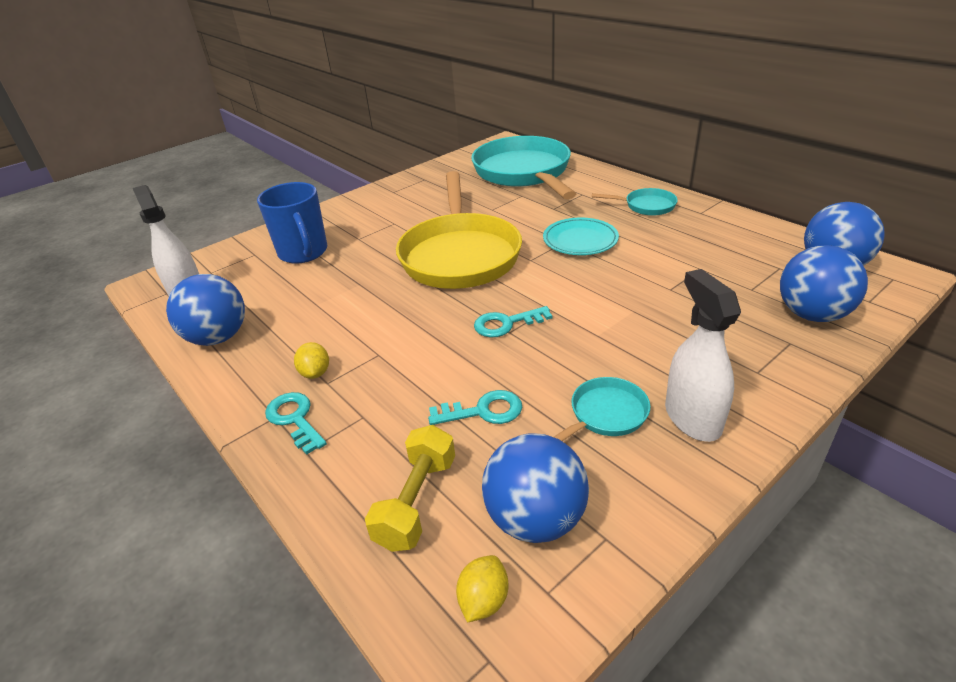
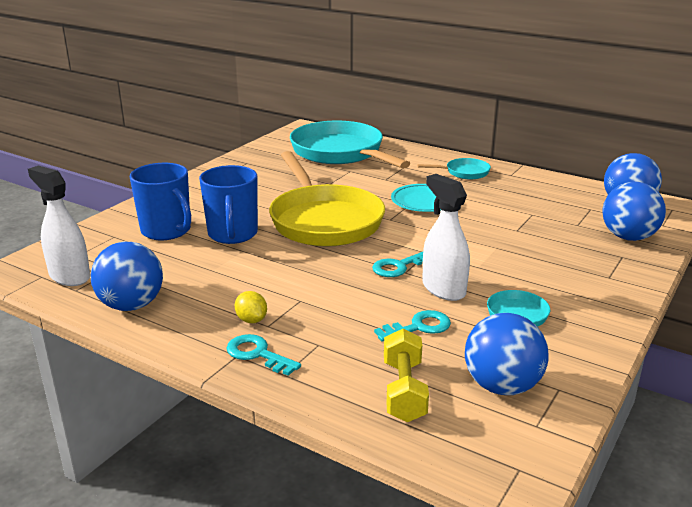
camera: 20 degrees left, 10 degrees down
yellow lemon [456,555,508,623] -> none
white spray bottle [665,269,741,442] -> white spray bottle moved to [422,174,470,301]
none -> blue mug [199,165,258,244]

